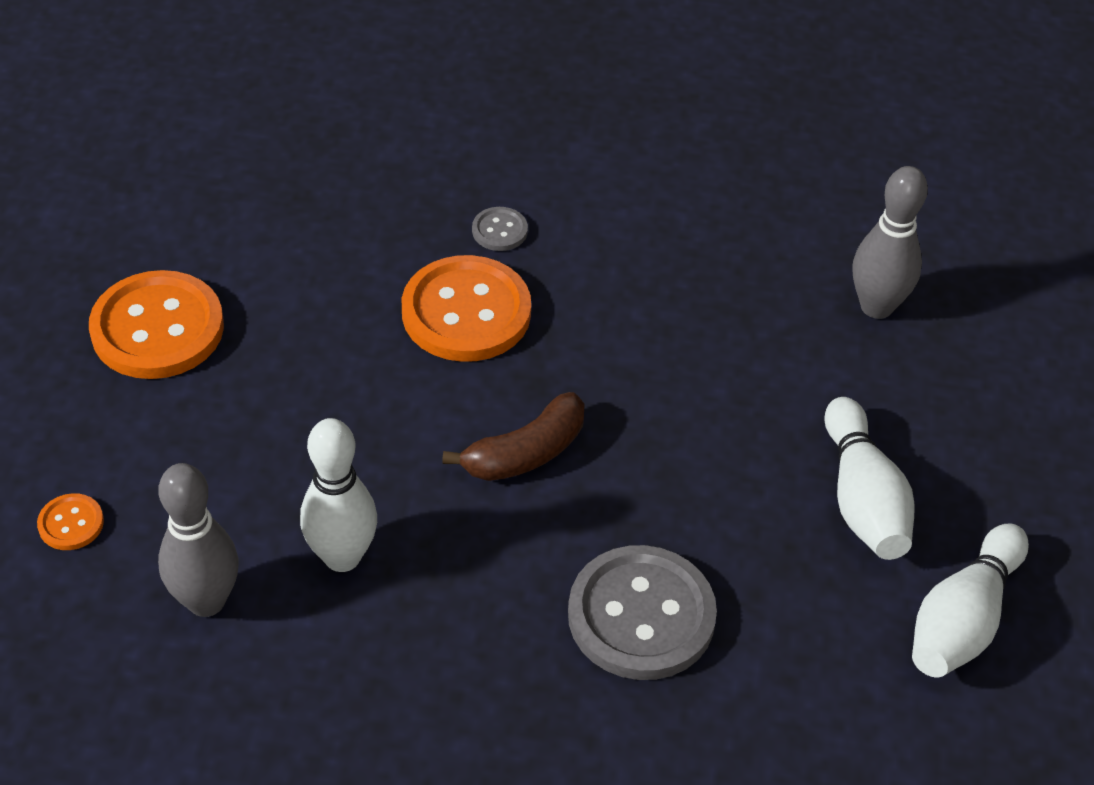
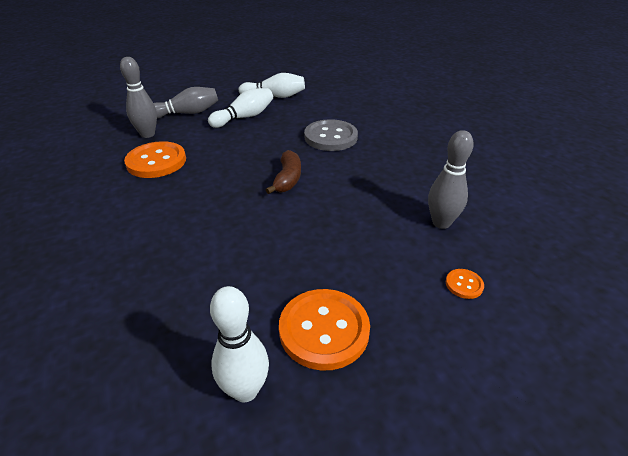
camera: 120 degrees left, 10 degrees down
white bowling pin [300,418,377,572] -> white bowling pin moved to [210,286,269,402]
orange button [402,255,531,362] -> orange button moved to [124,141,186,178]
brown banana [442,392,585,481] -> brown banana turned 75 degrees clockwise [266,150,301,194]
grey button [472,207,528,251] -> none
none -> grey bowling pin [154,87,218,118]

